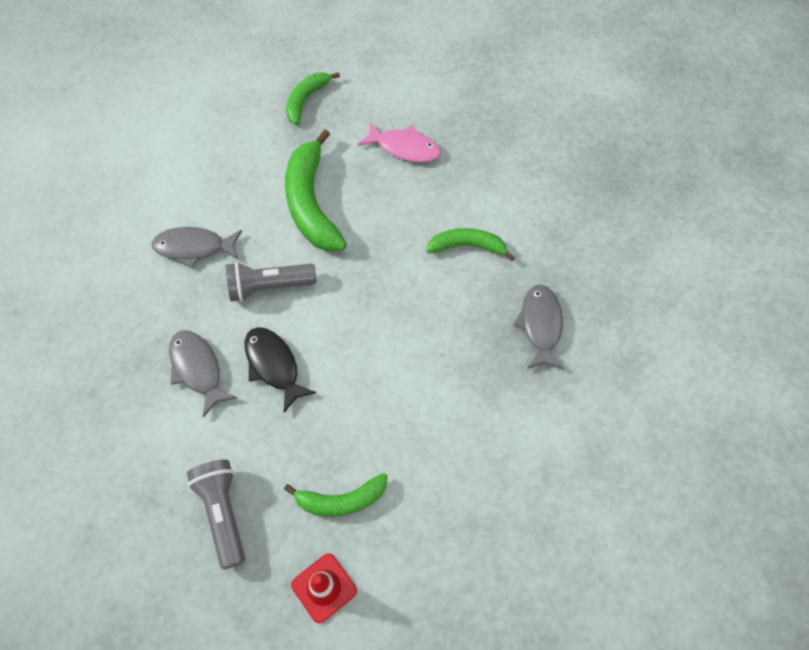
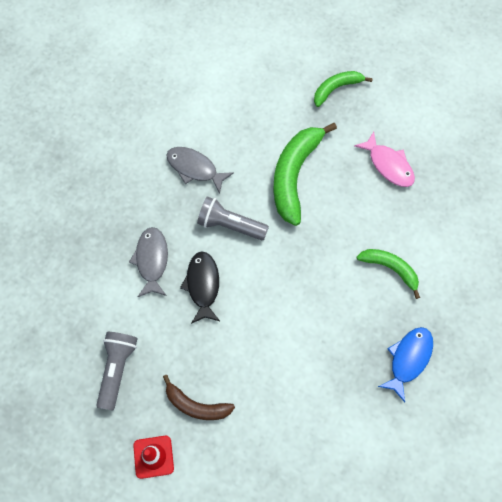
camera: 30 degrees right, 5 degrees up
green banana [284,473,388,516] -> brown banana [163,375,235,420]
grey fish [513,285,564,370] -> blue fish [378,327,433,402]

